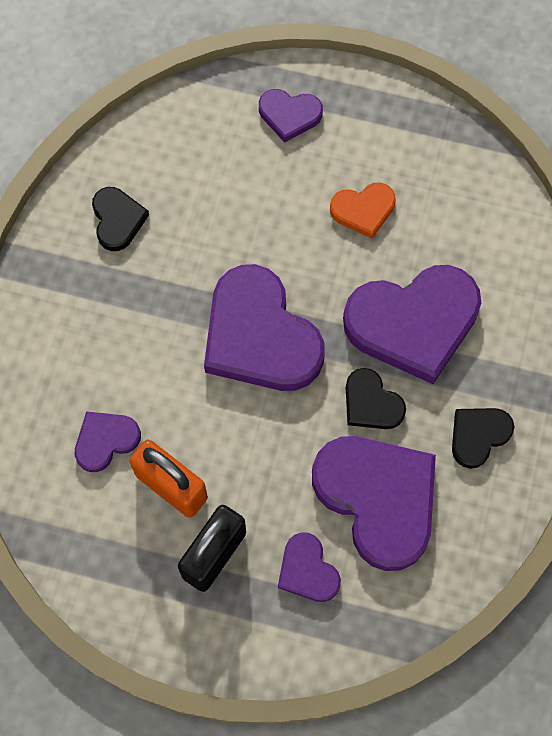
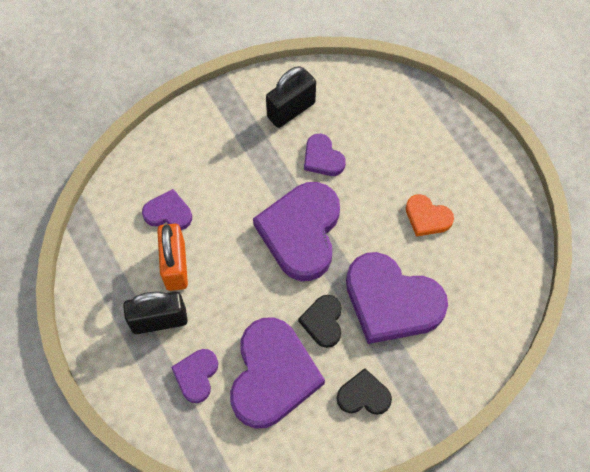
camera: 45 degrees right, 5 degrees down
black heart [92,187,149,251] -> black padlock [266,66,316,128]
purple heart [259,89,323,143] -> purple heart moved to [304,134,346,176]

